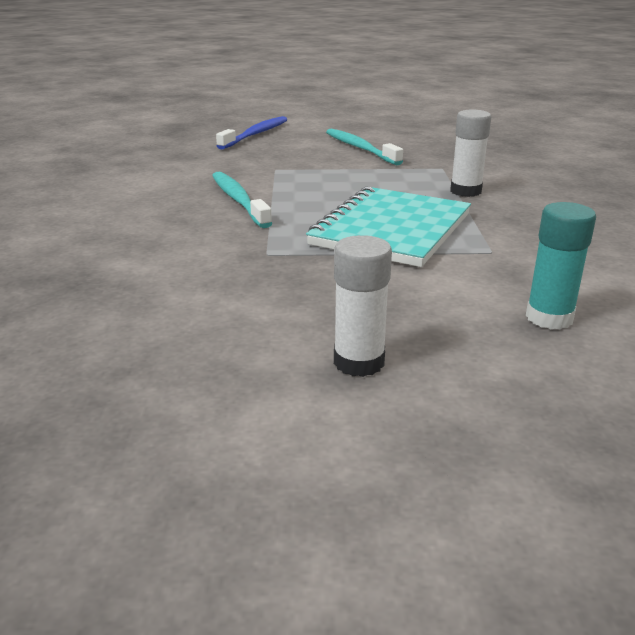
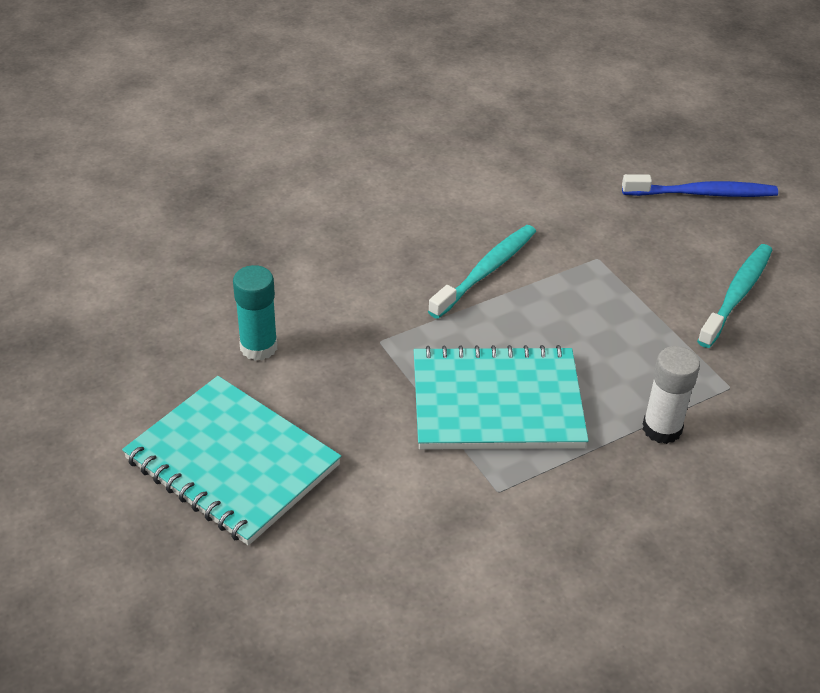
camera: 60 degrees right, 15 degrees up
white glue stick [334,235,392,377] -> turquoise notebook [122,376,341,546]
turquoise glue stick [526,202,596,329] -> turquoise glue stick moved to [233,265,277,361]

